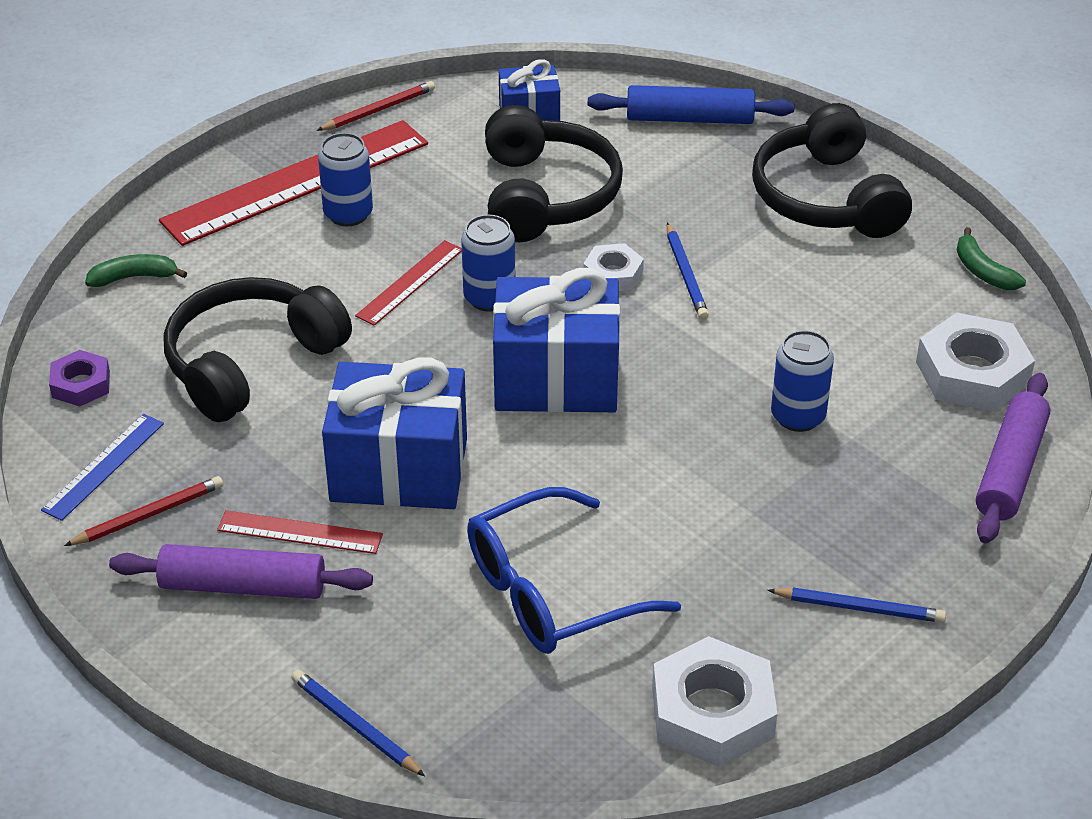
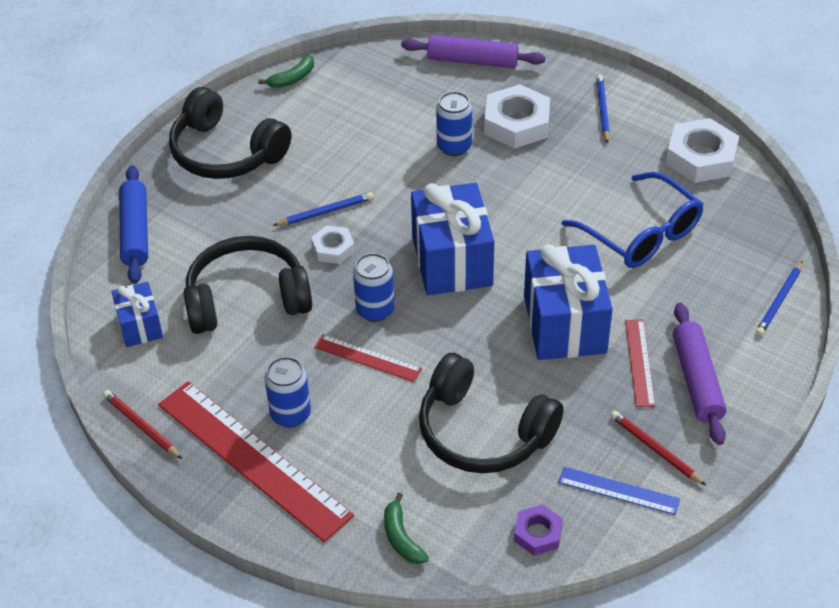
camera: 100 degrees left, 5 degrees up
black headphones [752,103,912,238] -> black headphones turned 60 degrees clockwise [169,87,291,179]
white nut [916,312,1035,411] -> white nut moved to [484,84,550,148]

